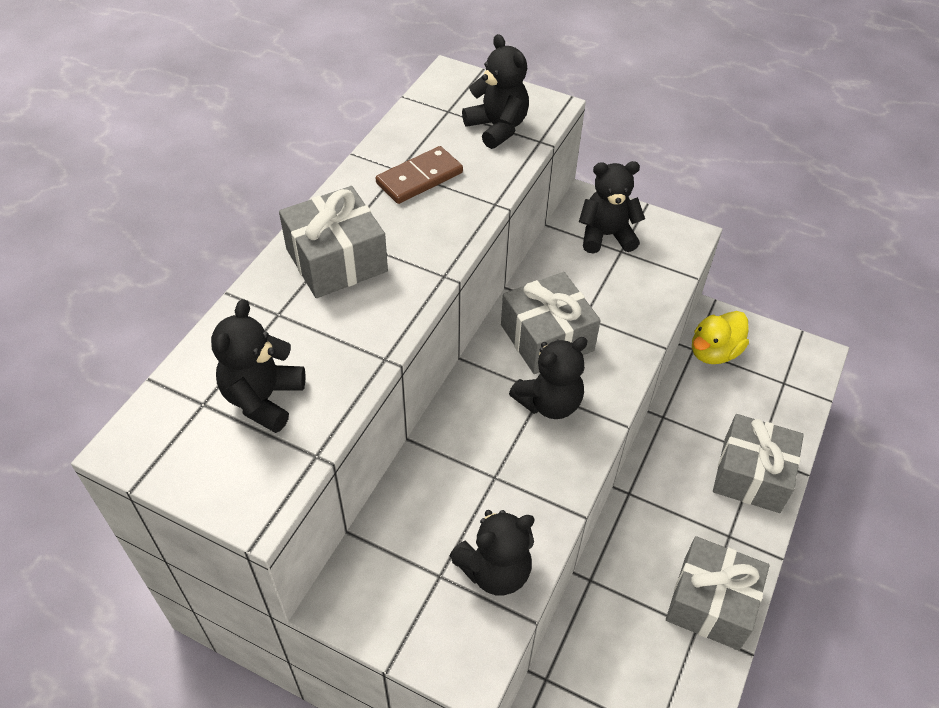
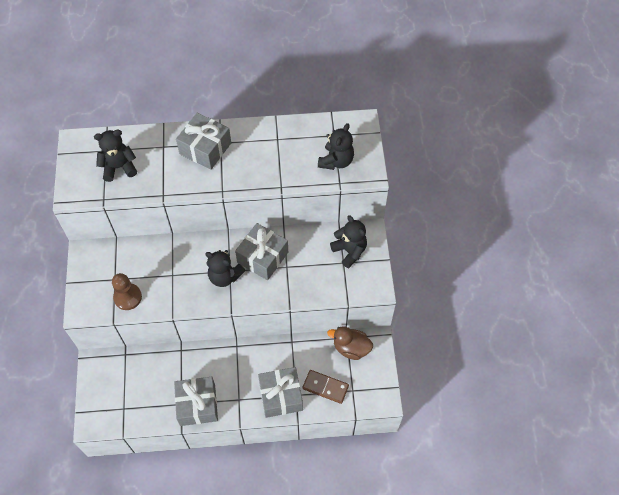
camera: 60 degrees right, 10 degrees up
brown domino [376,146,463,204] -> brown domino moved to [303,370,349,404]
black teddy bear [450,510,535,596] -> brown pawn [112,273,142,310]
yellow duck [692,311,749,364] -> brown duck [327,326,373,360]

